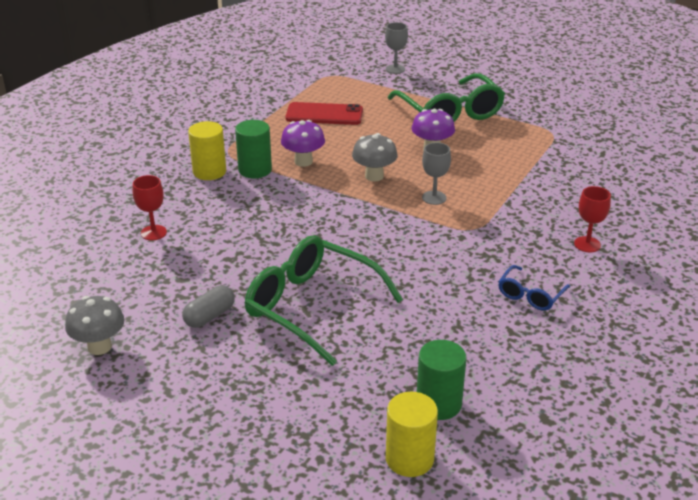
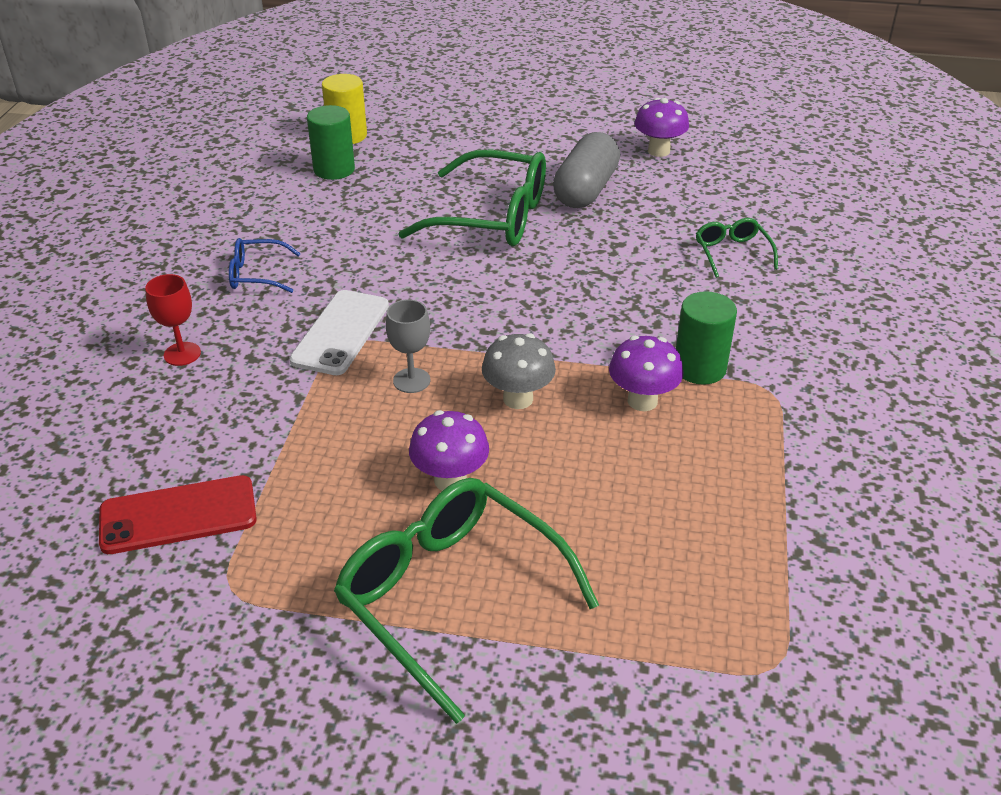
camera: 160 degrees right, 5 degrees up
grey mushroom [65,296,124,355] -> purple mushroom [634,98,689,157]
red goblet [133,175,167,240] -> green glasses [696,218,778,278]
grey capsule [182,285,235,328] -> grey capsule [553,132,620,208], size x1.72
yellow cylinder [188,121,226,180] -> none
red phone [286,102,363,125] -> red phone moved to [99,475,257,554]
grey goblet [385,22,408,74] -> none
blue glasses [498,265,570,311] -> blue glasses turned 105 degrees counterclockwise [229,238,301,293]
none -> white phone [289,290,389,375]

